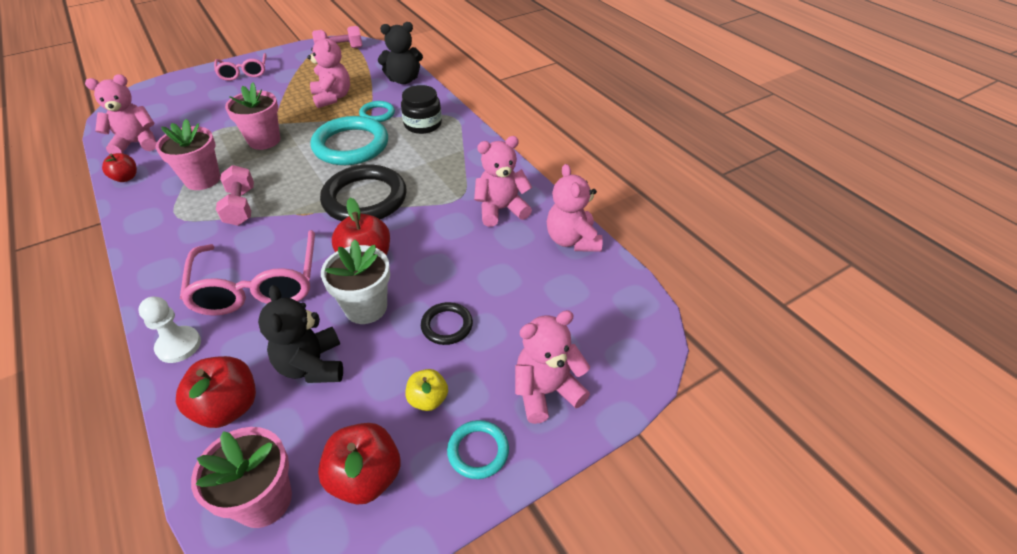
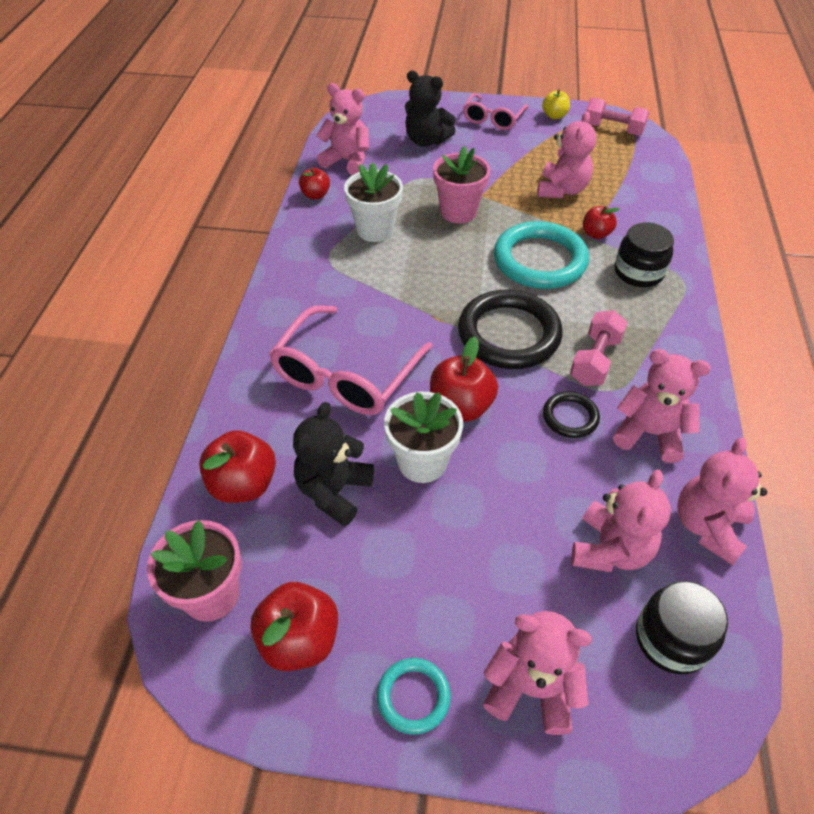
camera: 40 degrees right, 5 degrees up
white pawn [138,297,201,363] -> none
pink flower pot [156,119,220,190] -> white flower pot [344,163,403,242]
pink dumbbell [216,165,254,226] -> pink dumbbell moved to [570,310,628,386]
turquoise ring [359,101,395,122] -> red apple [583,206,620,239]
black teddy bear [378,22,423,84] -> black teddy bear moved to [405,70,456,147]
yellow apple [406,369,448,411] -> yellow apple moved to [542,89,570,119]
black ring [421,302,473,345] -> black ring moved to [543,391,600,438]
none -> pink teddy bear [571,470,671,572]
none -> black jar [636,581,728,674]

